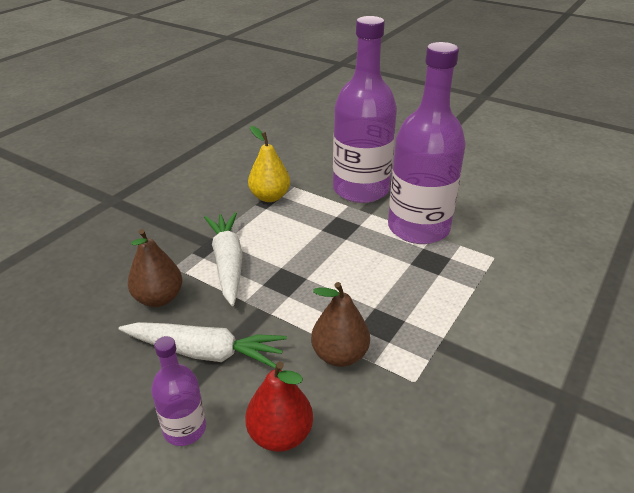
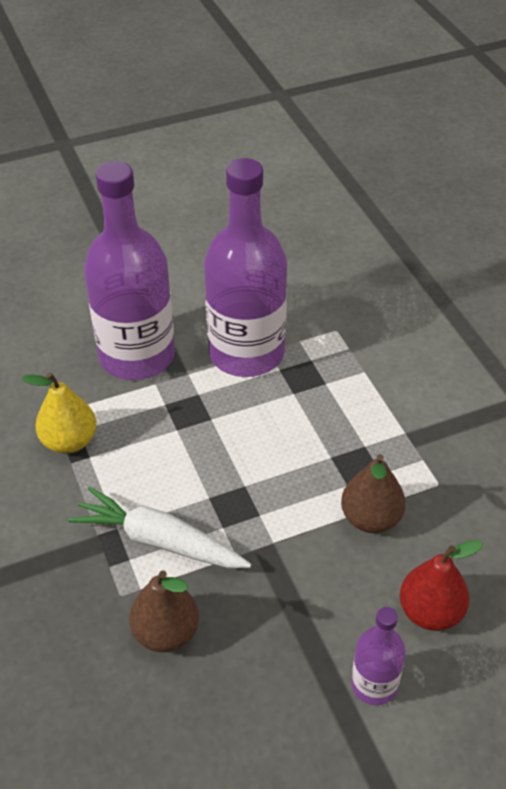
camera: 55 degrees left, 10 degrees up
white carrot [119,322,287,368] -> none

